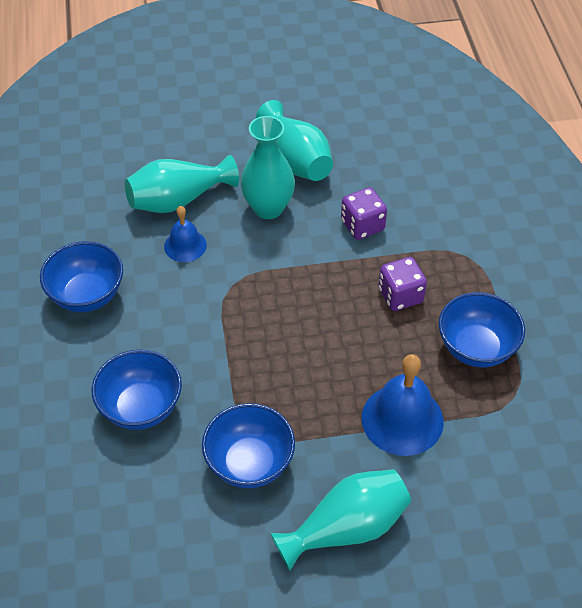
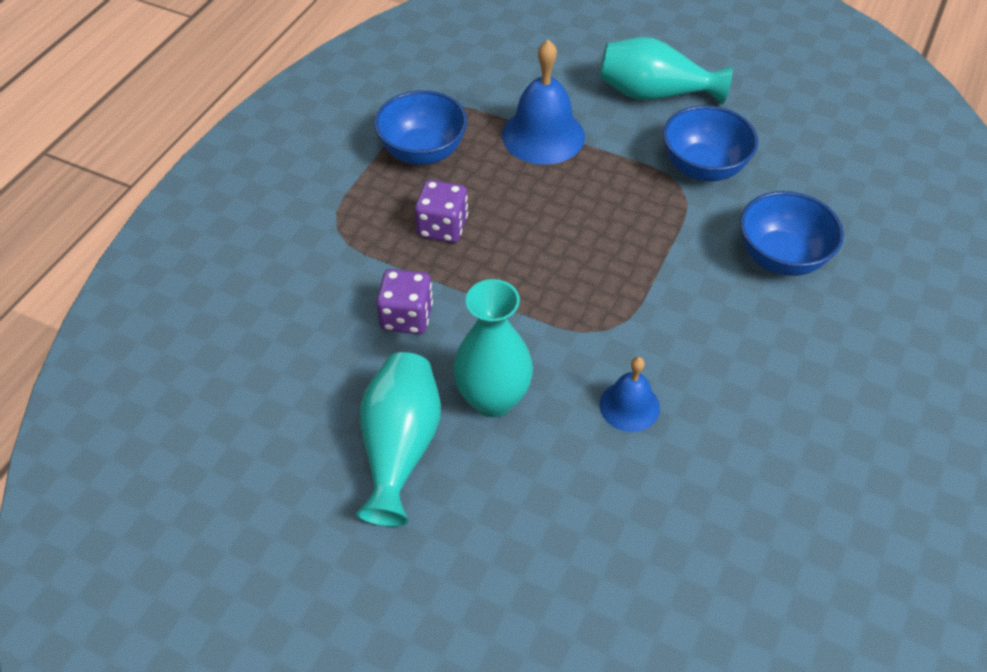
camera: 145 degrees left, 0 degrees up
blue bowl [40,241,123,312] -> none
turquoise vase [125,155,239,213] -> none

